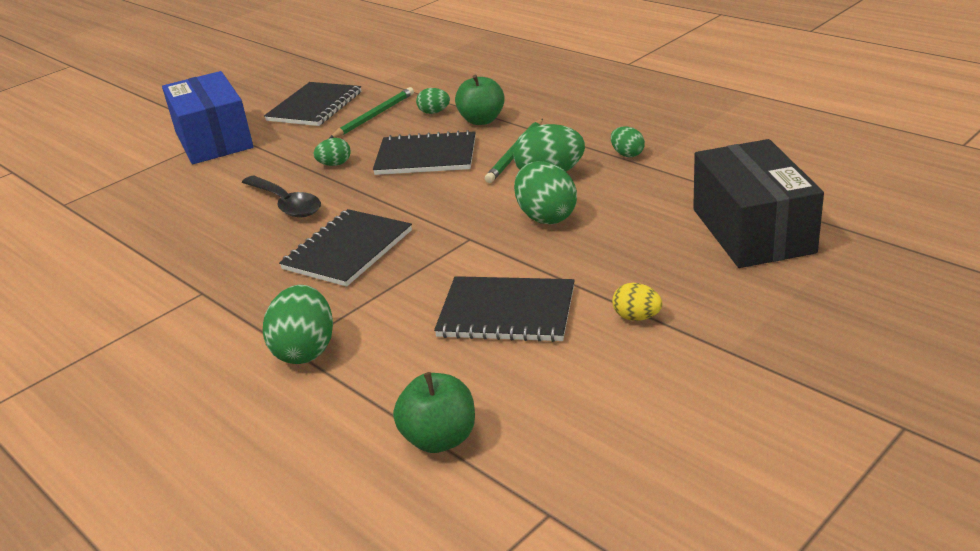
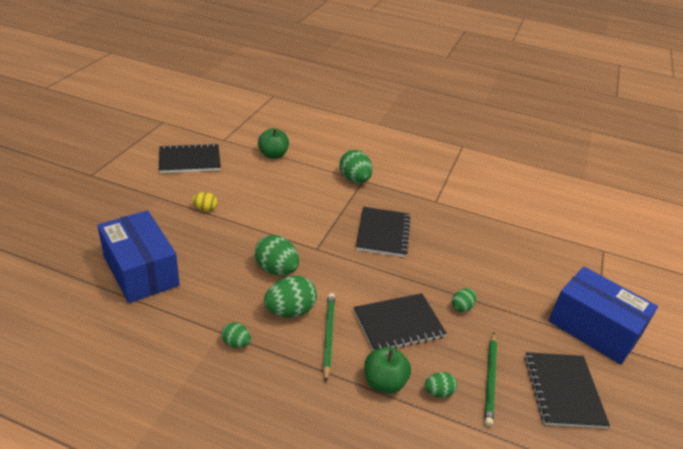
camera: 150 degrees right, 5 degrees up
black spoon [242,175,321,217] -> none
black notebook [434,276,575,342] -> black notebook moved to [159,143,221,173]
black box [693,139,824,268] -> blue box [97,210,180,303]

